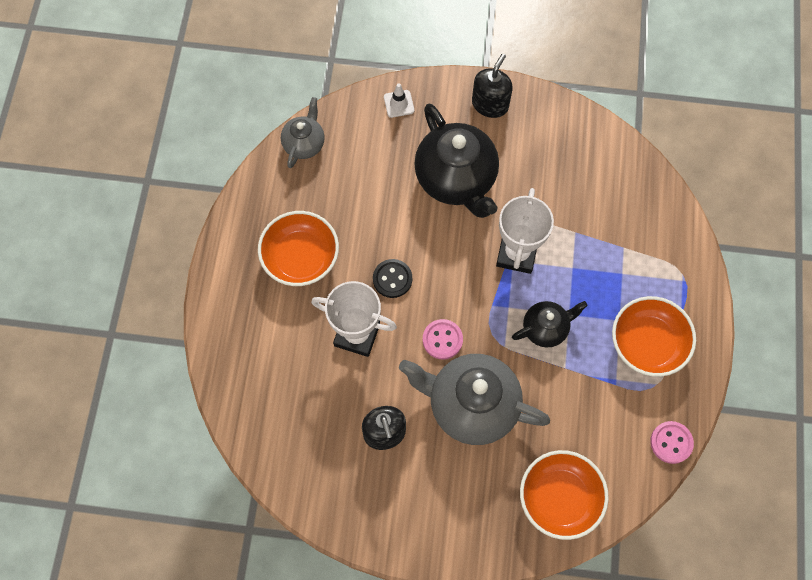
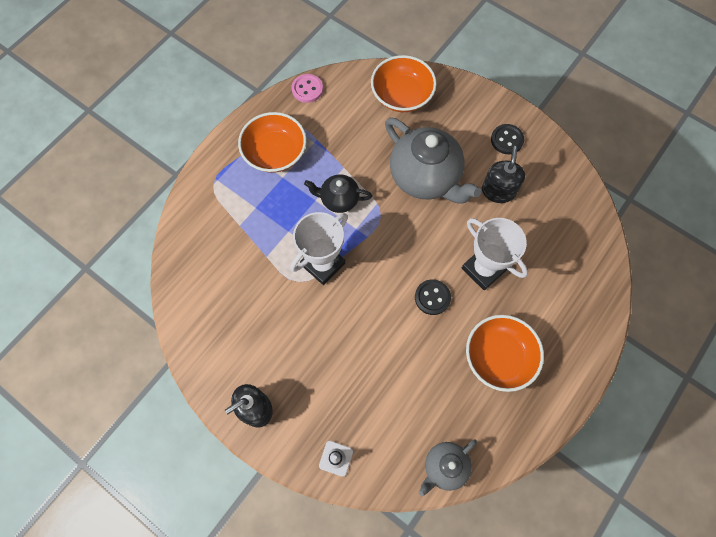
camera: 150 degrees left, 0 degrees up
black teapot [414,103,499,218] -> none
pink button [423,319,463,360] -> none
none -> black button [491,124,524,154]

